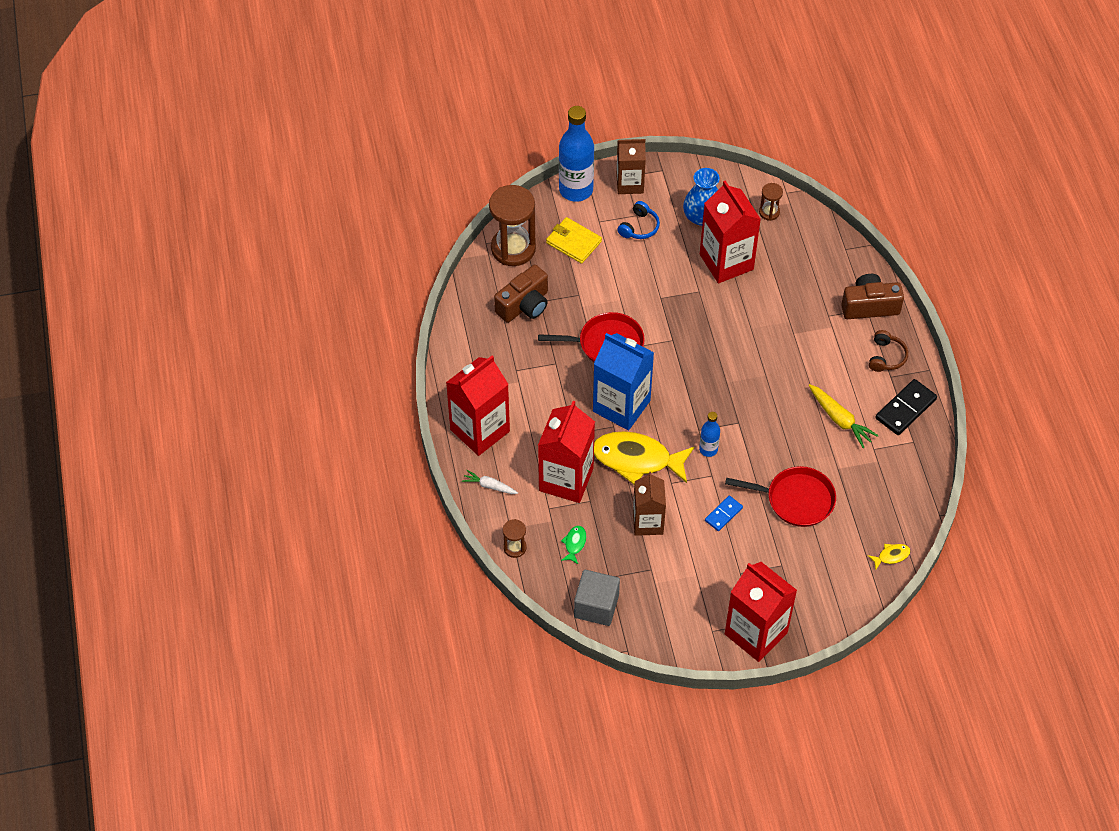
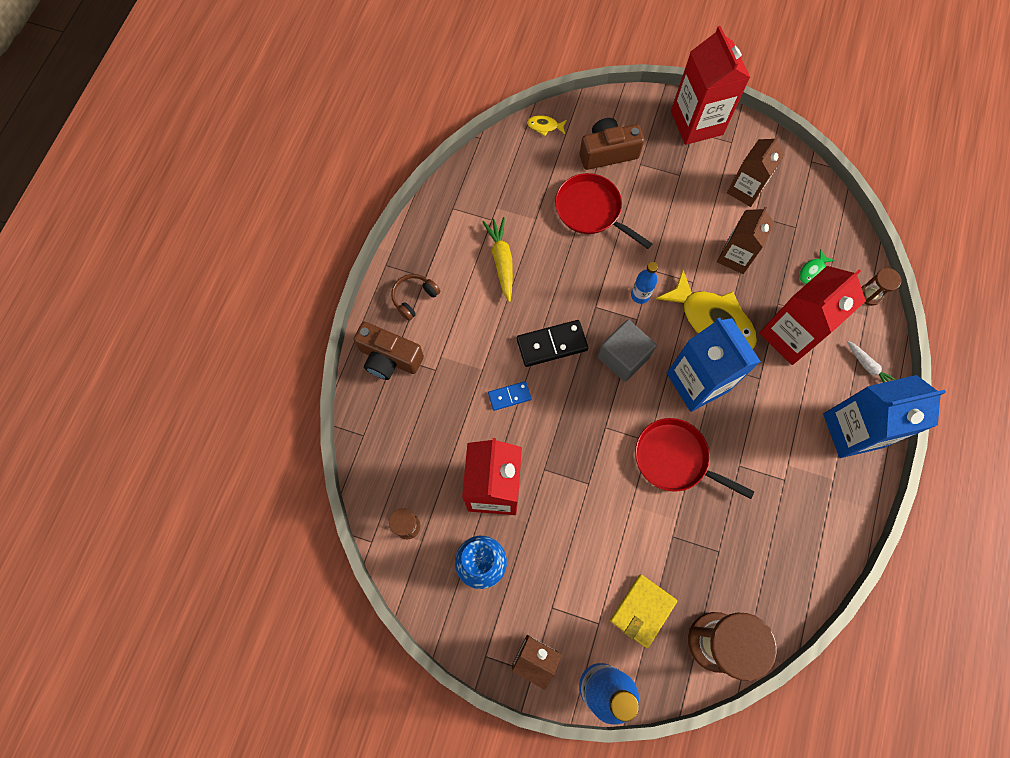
camera: 150 degrees left, 15 degrees up
red carton [446,356,510,456] -> blue carton [823,375,946,458]
brown camera [494,265,548,323] -> brown camera moved to [580,118,644,170]
yellow wallet [546,217,602,264] -> yellow wallet turned 60 degrees clockwise [610,574,677,648]
grey cube [574,570,620,626] -> grey cube moved to [598,320,657,382]
blue headphones [618,201,660,239] -> none
blue domino [705,496,743,531] -> blue domino moved to [488,381,531,411]
black domino [876,379,937,435] -> black domino moved to [517,320,588,367]
none -> brown carton [727,136,785,207]

